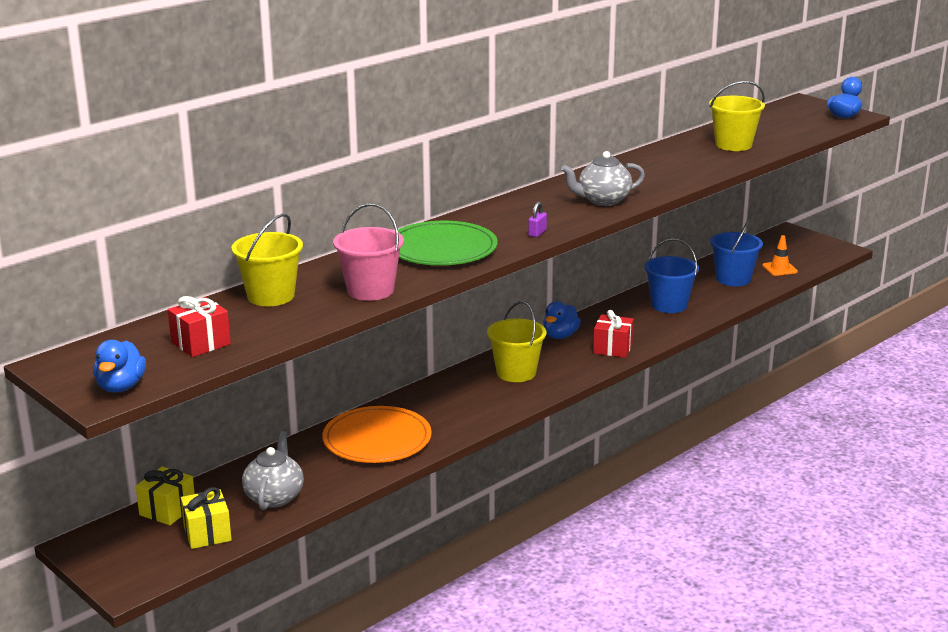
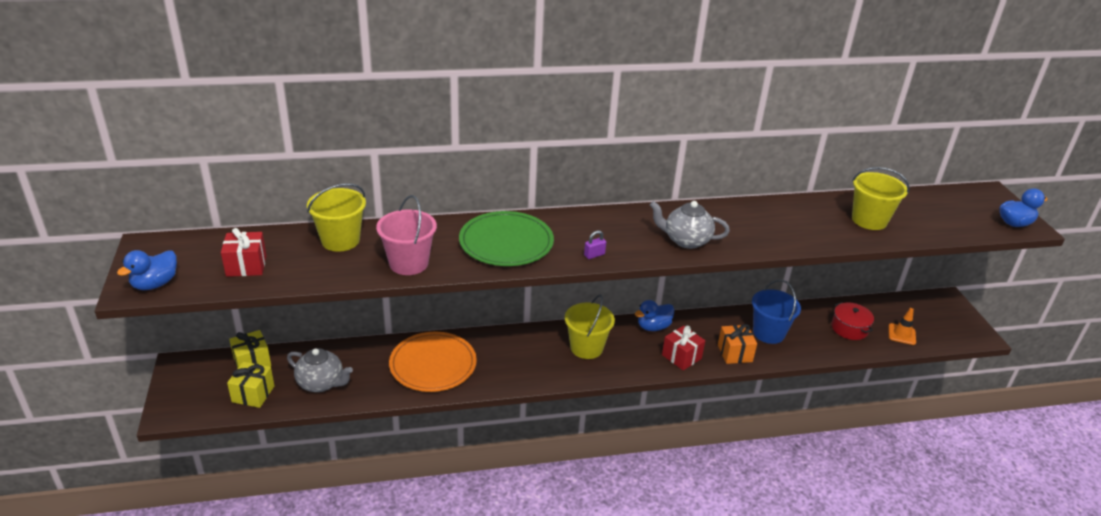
camera: 30 degrees right, 10 degrees up
grey teapot [242,431,304,510] -> grey teapot turned 75 degrees clockwise [287,348,353,392]
blue bucket [710,218,763,286] -> red pot [832,302,874,340]
none -> orange gift [718,324,757,364]

